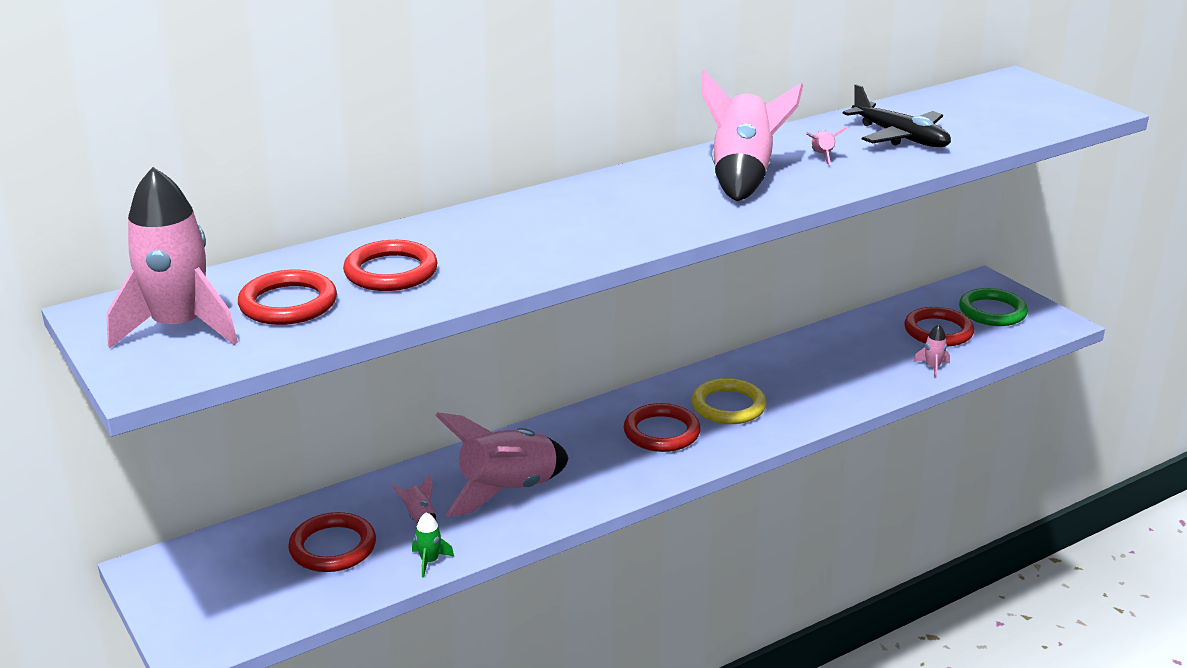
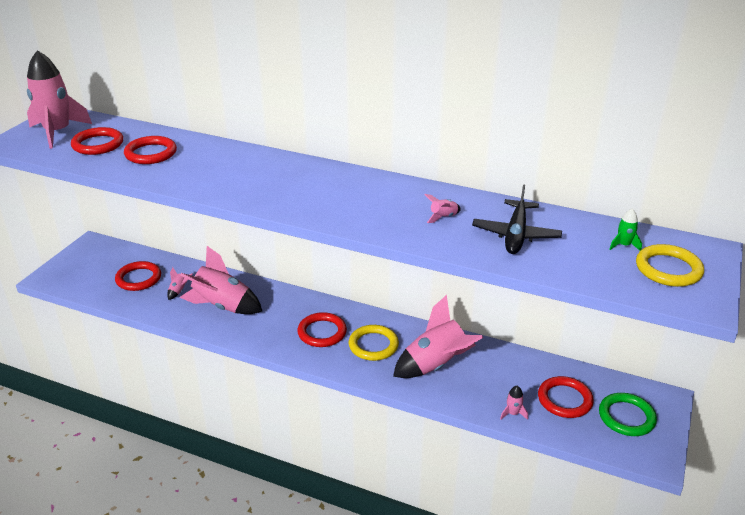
camera: 55 degrees right, 5 degrees up
green rocket [412,512,454,577] -> green rocket moved to [609,209,642,251]
pink rocket [701,70,803,201] -> pink rocket moved to [393,295,483,378]
none -> yellow ring [636,244,704,287]

